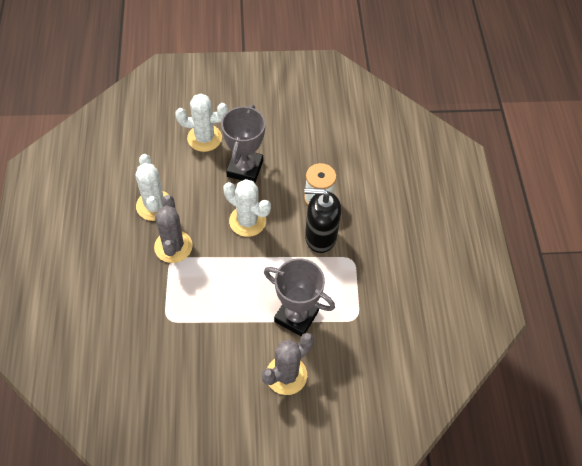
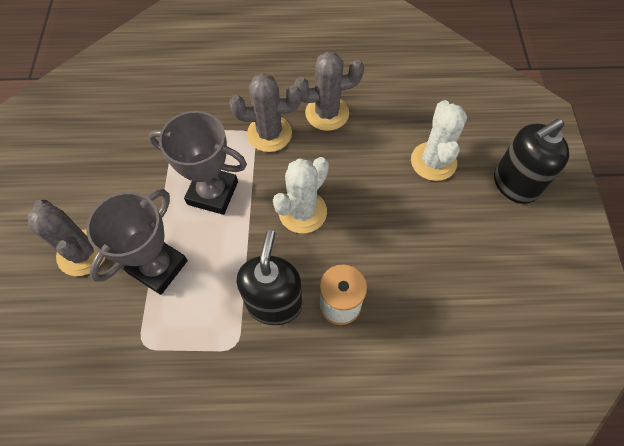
camera: 95 degrees right, 5 degrees up
white cactus [136,154,169,221] -> grey cactus [294,52,364,131]
grey trophy [221,104,266,183] -> grey trophy moved to [148,111,247,215]
none -> black soap dispenser [494,119,569,204]

